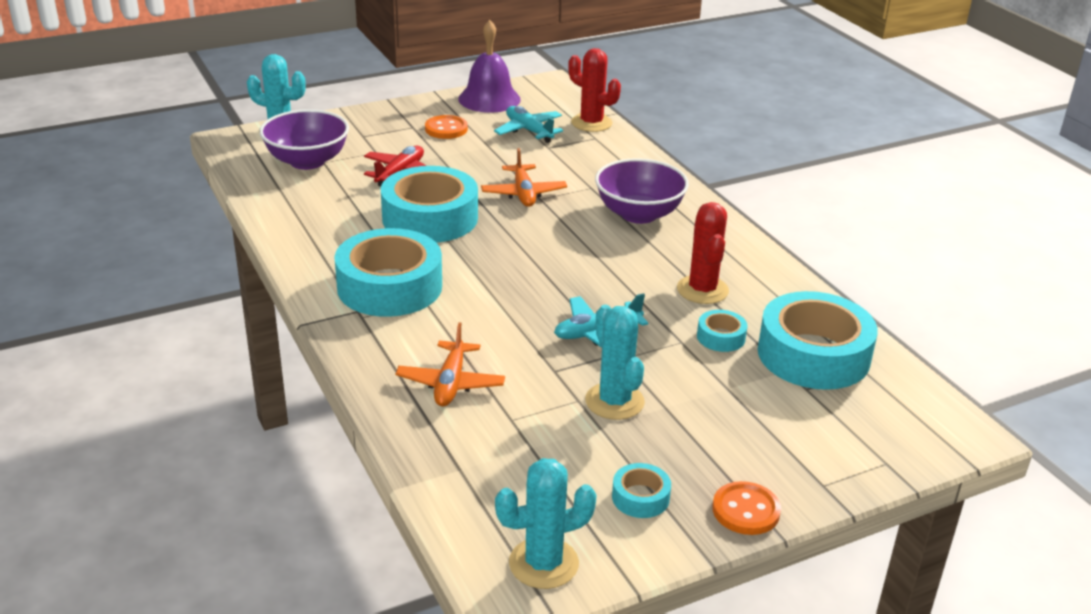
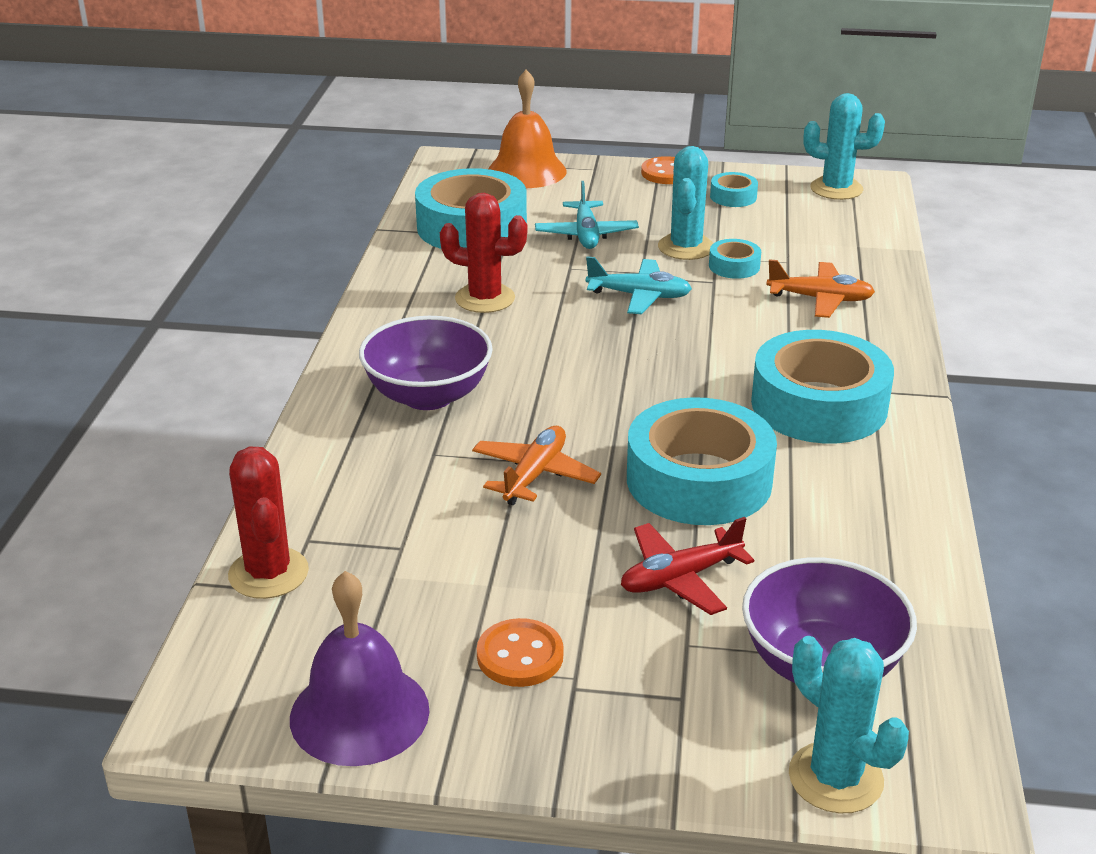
camera: 145 degrees left, 0 degrees up
orange plane [396,322,505,407] -> orange plane turned 60 degrees clockwise [766,259,875,318]
turquoise plane [494,106,563,143] -> turquoise plane moved to [535,181,639,249]
red cactus [677,202,729,304] -> red cactus turned 75 degrees clockwise [440,193,527,313]
turquoise tape [697,310,748,352] -> turquoise tape moved to [709,239,761,279]
none -> orange bell [488,70,567,188]

